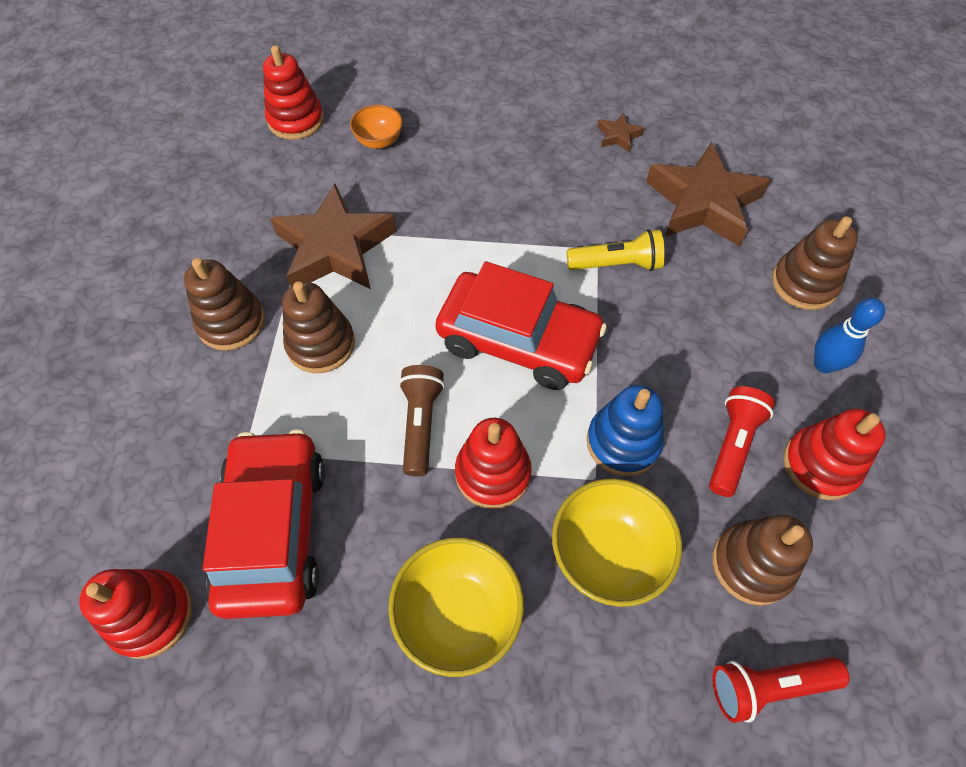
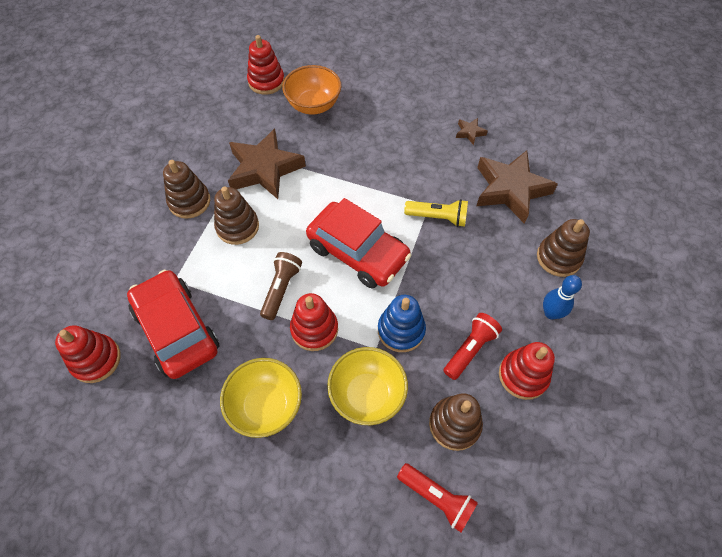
camera: 15 degrees right, 0 degrees up
red car [203,430,325,619] -> red car turned 45 degrees counterclockwise [127,270,219,379]
orange bowl [350,105,403,149] -> orange bowl [282,65,341,115], size x1.69
red flashlight [713,657,850,723] -> red flashlight turned 150 degrees counterclockwise [397,463,478,532]

